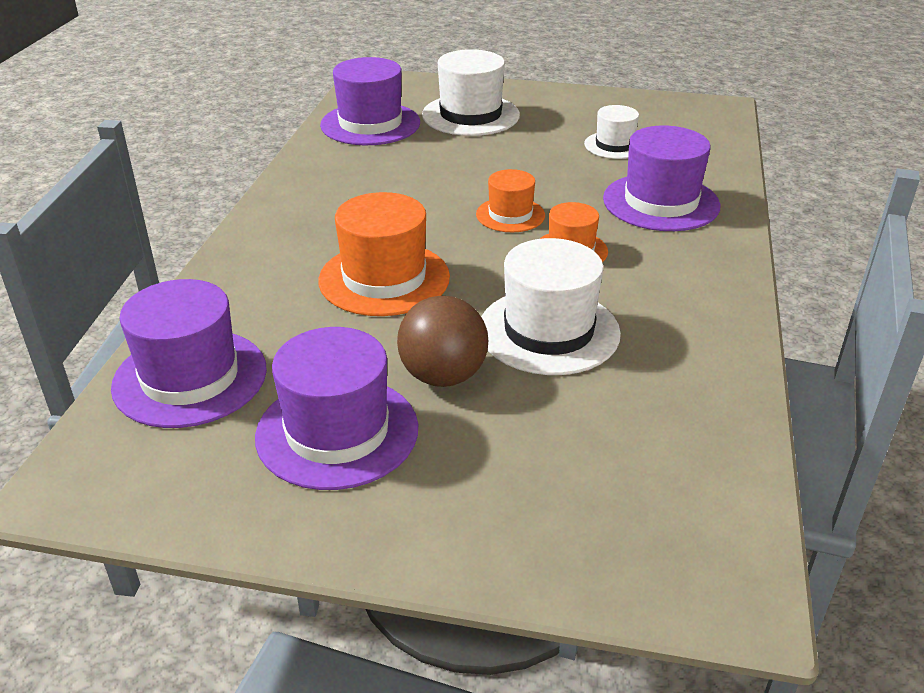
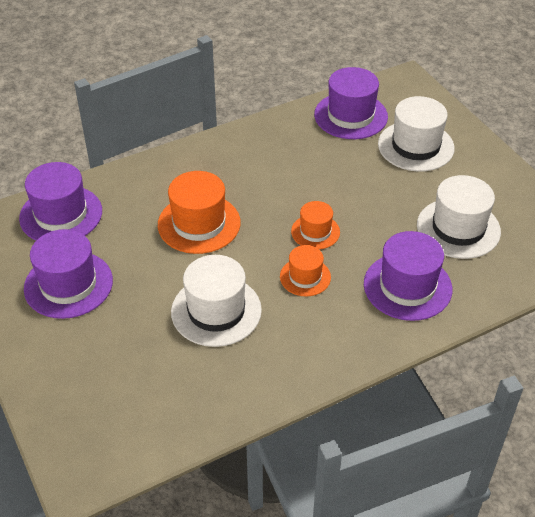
camera: 50 degrees right, 10 degrees up
brown ball [397,296,489,387] -> none
white hat [584,105,639,159] -> white hat [417,175,501,259], size x1.71

